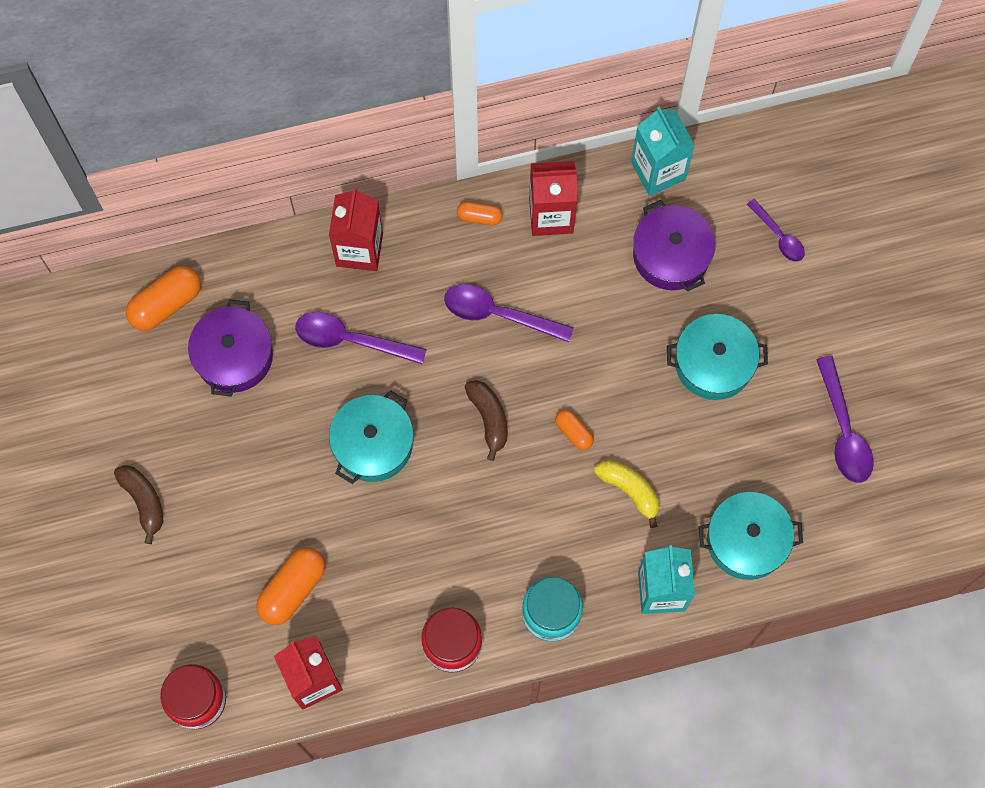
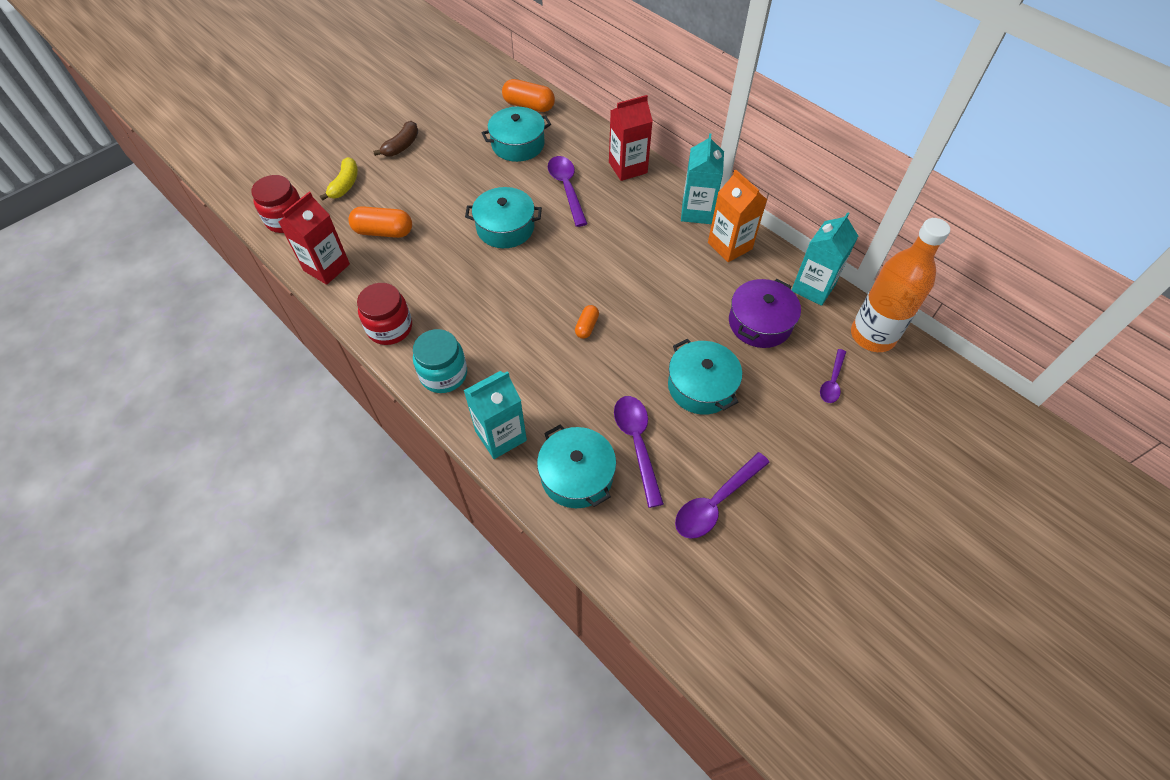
camera: 60 degrees right, 15 degrees down
purple pot [188,299,273,397] -> turquoise pot [482,107,551,162]
purple spoon [444,284,574,342] -> purple spoon moved to [614,396,664,508]
orange capsule [457,201,503,225] -> turquoise carton [681,133,724,224]
brown banana [465,380,507,461] -> none
red carton [529,161,577,236] -> orange carton [708,170,767,262]
yellow banana [594,460,659,528] -> yellow banana moved to [320,157,358,201]
none -> orange bottle [851,218,950,352]

